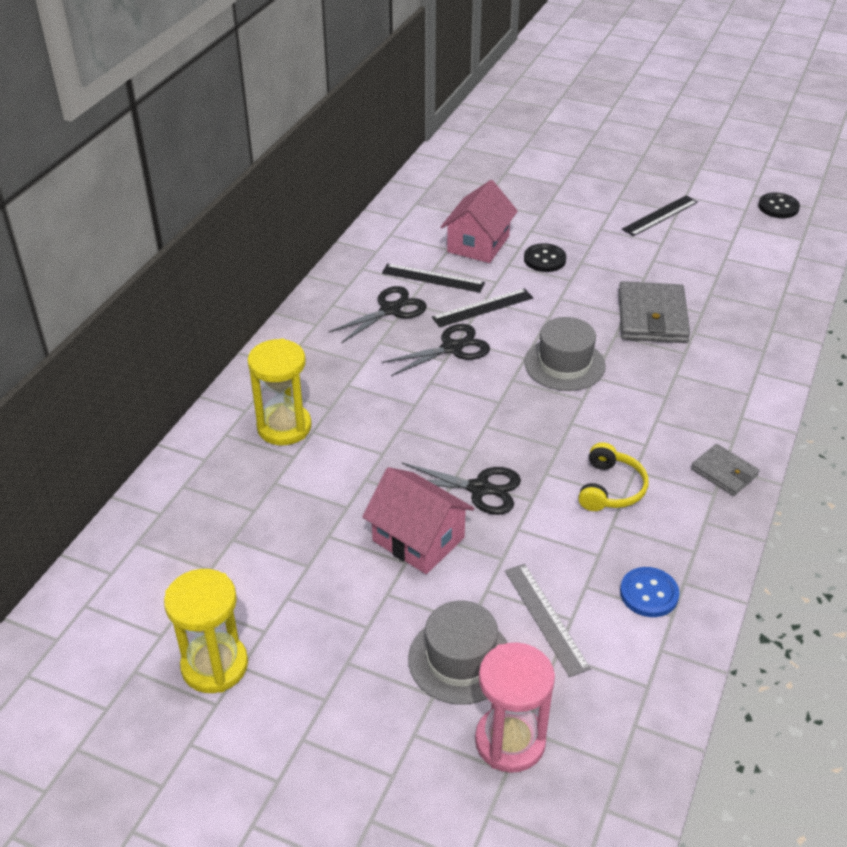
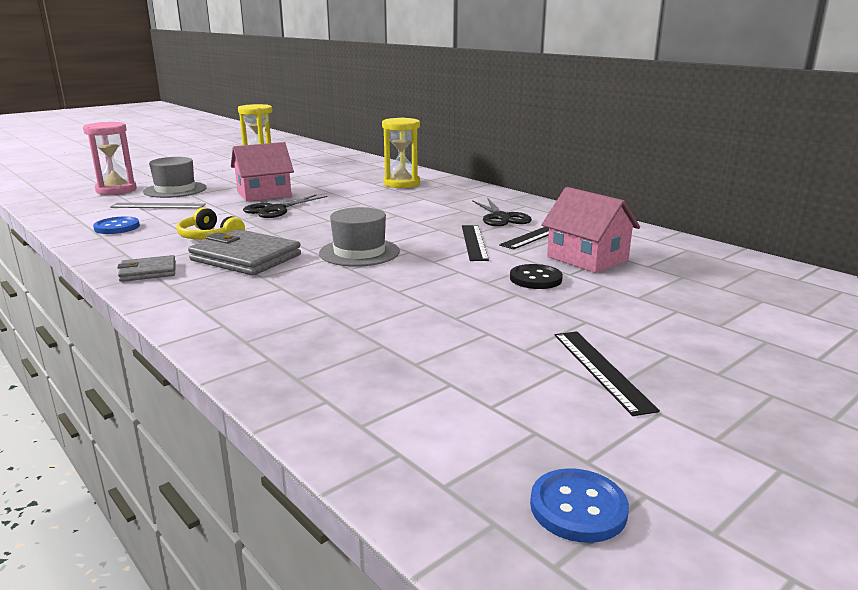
camera: 115 degrees right, 20 degrees down
black scissors [382,324,490,376] -> none
grey wallet [618,281,690,343] -> grey wallet moved to [188,229,301,276]
black button [758,193,800,218] -> blue button [530,468,629,543]

